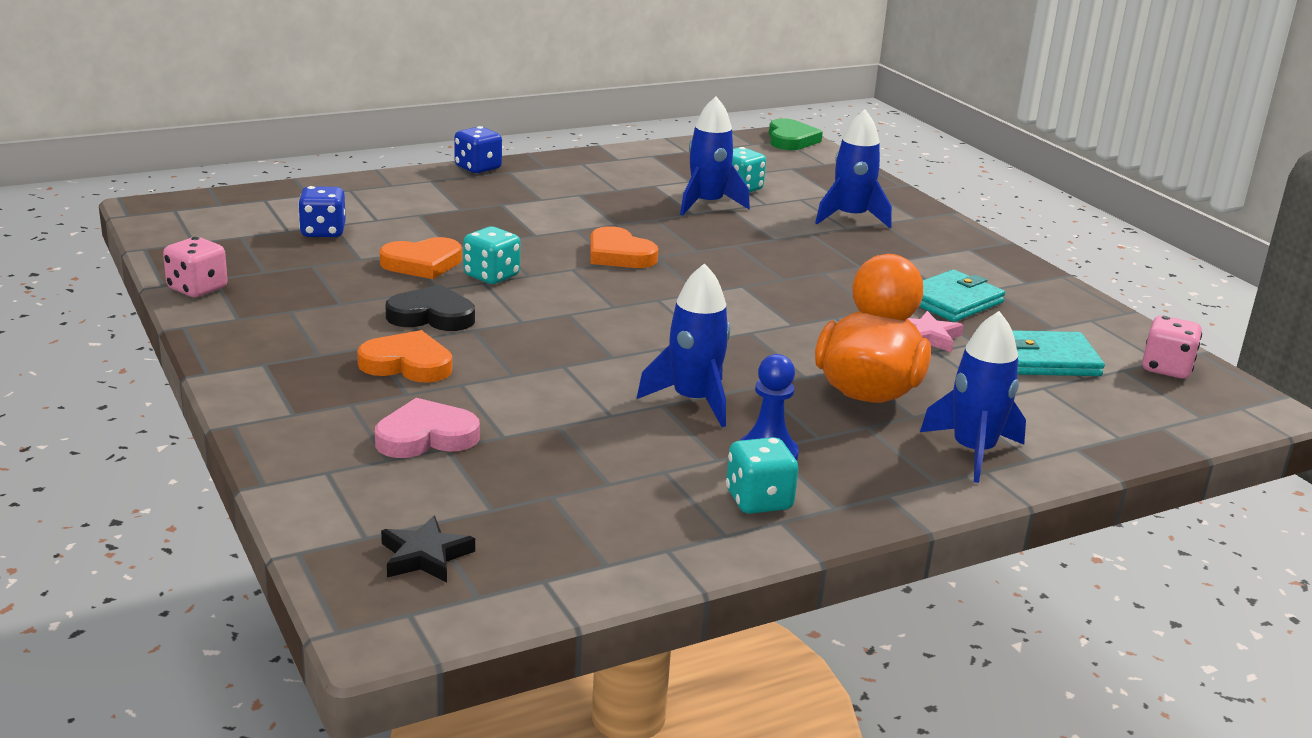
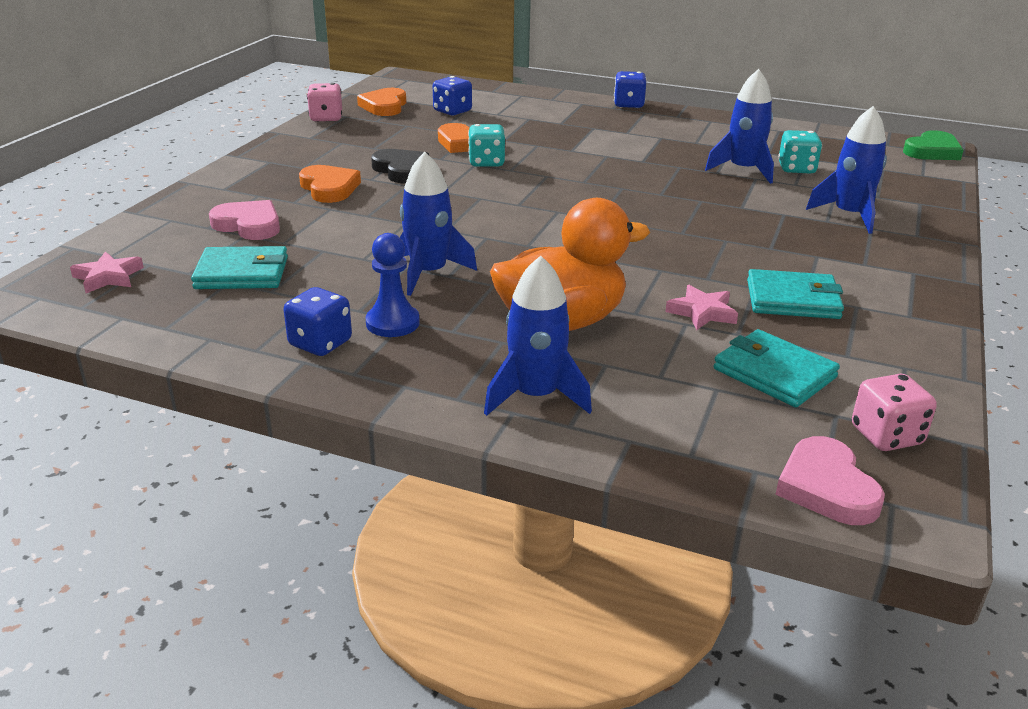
camera: 50 degrees right, 5 degrees up
black star [381,516,475,582] -> pink star [70,251,144,293]
orange heart [590,226,658,268] -> orange heart moved to [357,88,406,116]
turquoise dice [726,437,798,514] -> blue dice [284,287,352,356]
none -> turquoise wallet [191,246,288,289]
none -> pink heart [775,436,885,525]

